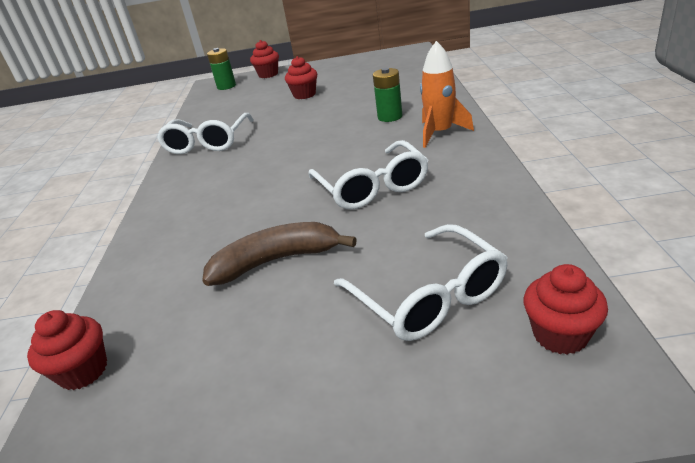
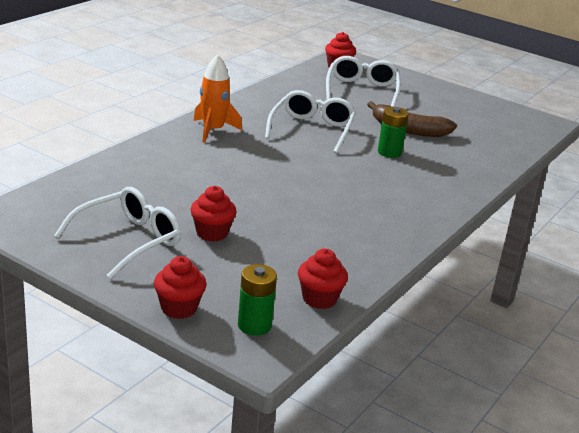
camera: 150 degrees left, 5 degrees down
red cupcake [27,310,107,390] -> red cupcake moved to [298,249,348,309]
white glasses [157,113,254,154] -> white glasses moved to [54,187,181,279]
green battery [373,68,402,122] -> green battery moved to [378,107,409,158]

